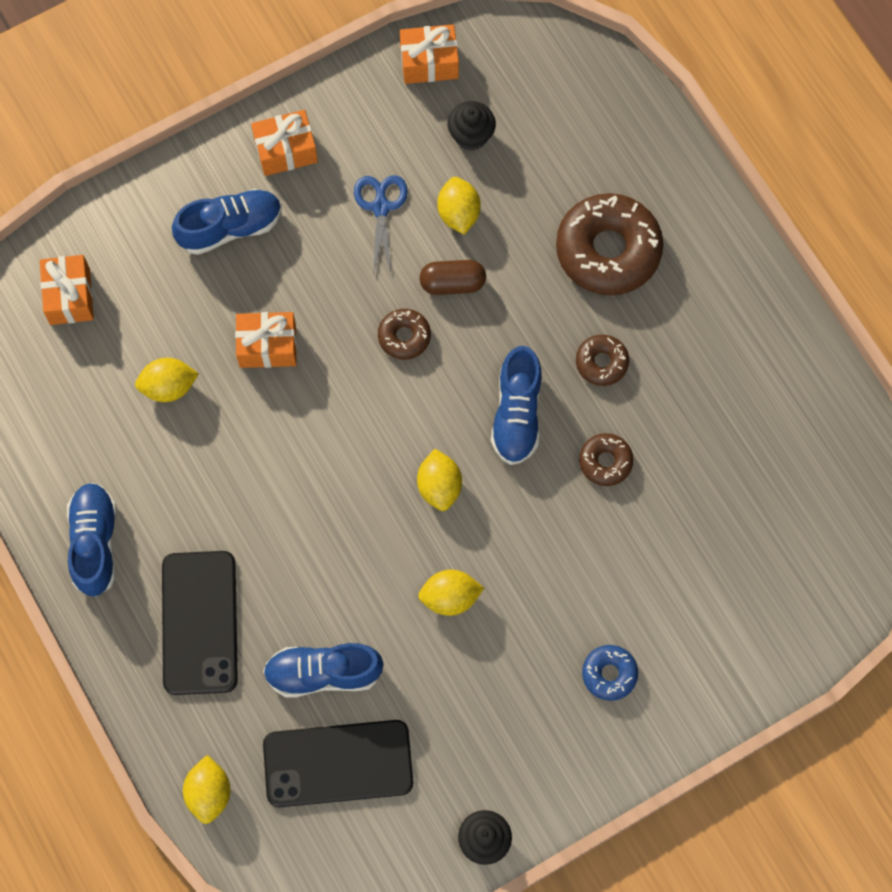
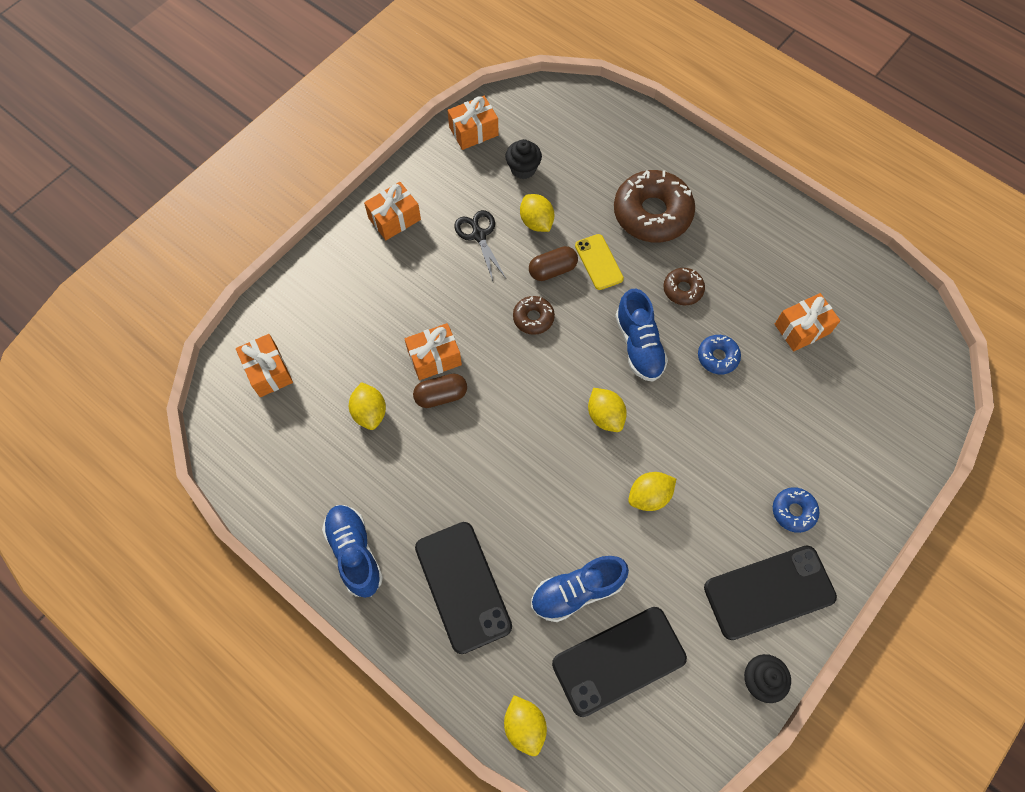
camera: 20 degrees left, 5 degrees down
yellow lemon [135,358,199,402] -> yellow lemon turned 75 degrees counterclockwise [349,382,386,430]
blue shoe [172,189,282,255] -> none
blue scissors [354,175,408,275] -> black scissors [454,210,506,281]
brown donut [579,433,634,486] -> blue donut [698,335,741,374]
none -> brown capsule [413,374,467,408]
none -> yellow phone [575,234,624,290]
none -> black phone [704,545,837,640]
none -> orange gift [775,293,840,352]

